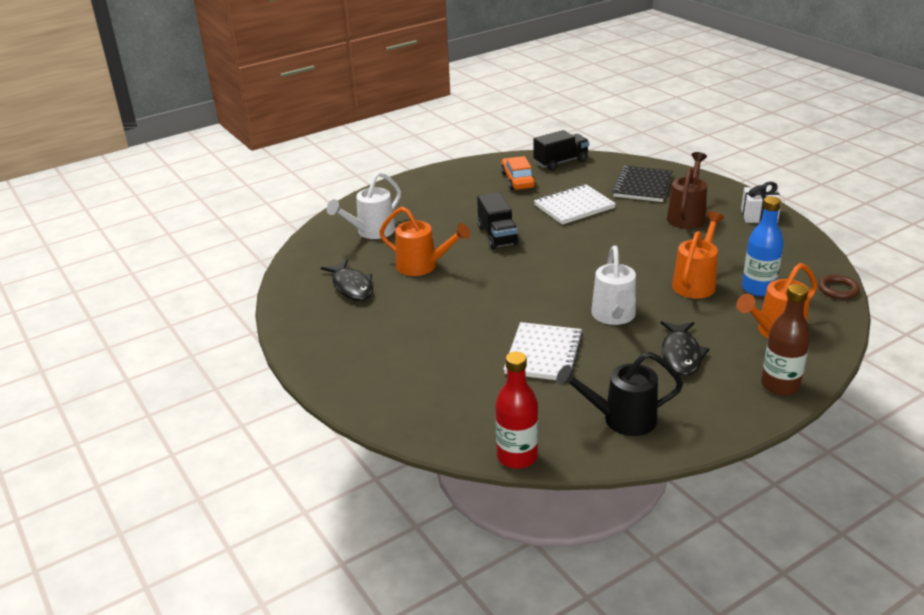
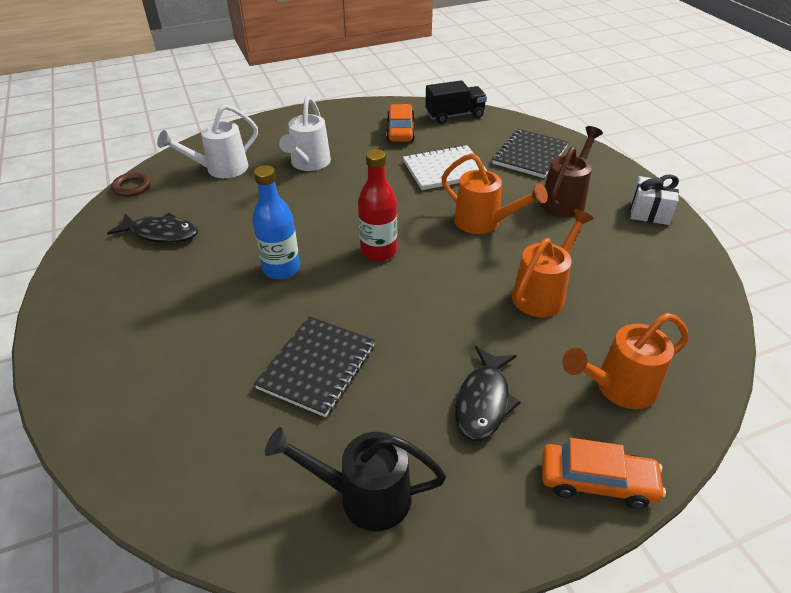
camera: 10 degrees right, 10 degrees up
black fish [321,259,373,301] -> black fish turned 60 degrees counterclockwise [107,213,198,243]
orange watering can [379,207,470,276] -> orange watering can moved to [441,153,548,234]
black truck [477,192,519,249] -> none
red bottle [495,352,538,469] -> red bottle moved to [358,149,397,261]
white notebook [503,322,583,380] -> black notebook [254,316,375,417]
white watering can [591,246,636,325] -> white watering can moved to [279,96,331,171]
blue bottle [742,196,784,296] -> blue bottle moved to [252,165,300,279]
brown bottle [761,284,810,396] -> orange car [542,438,666,509]
brown ring [818,275,860,299] -> brown ring moved to [111,172,151,197]

